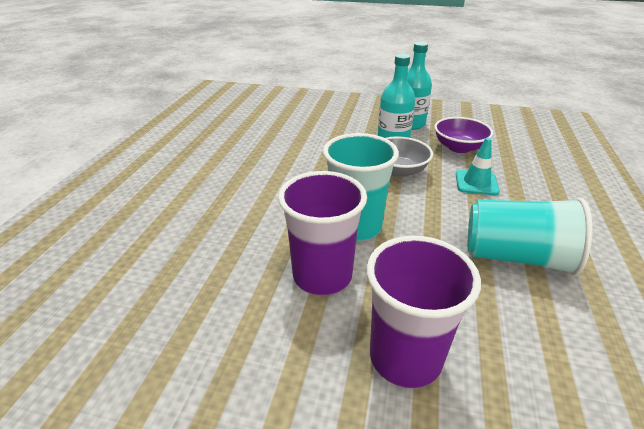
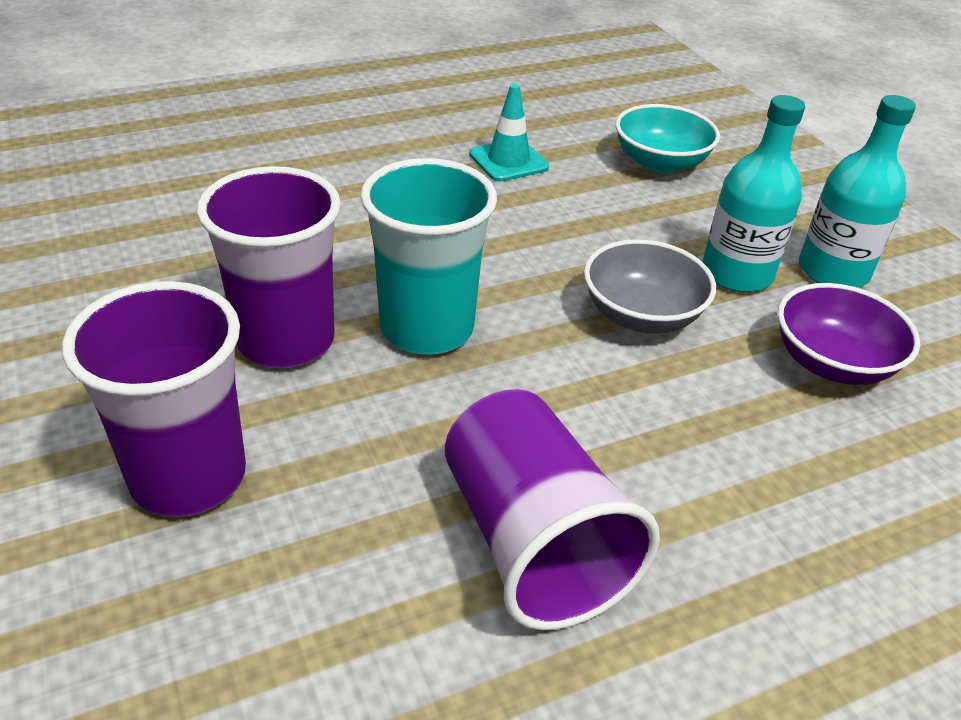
camera: 50 degrees right, 5 degrees up
turquoise traffic cone [456,138,500,195] -> turquoise traffic cone moved to [469,84,549,182]
turquoise cup [468,197,592,276] -> purple cup [445,389,660,630]
none -> turquoise bowl [615,104,720,174]

